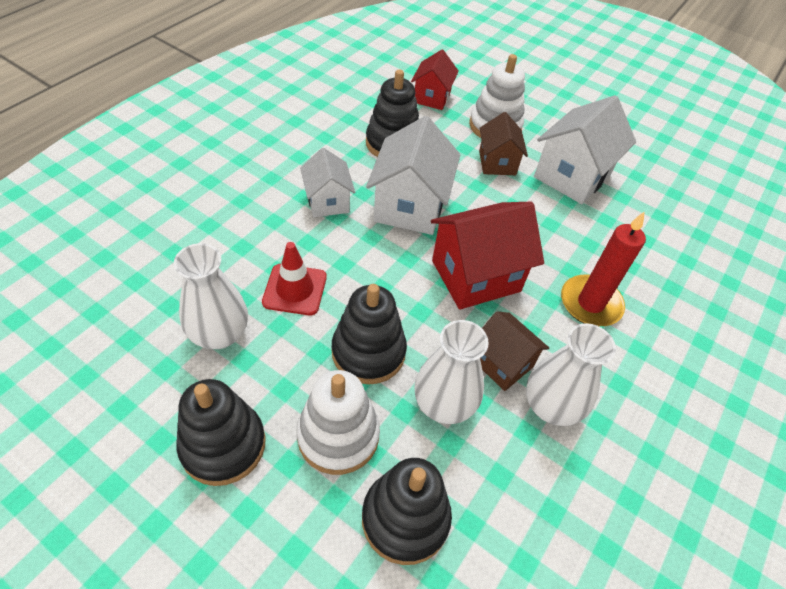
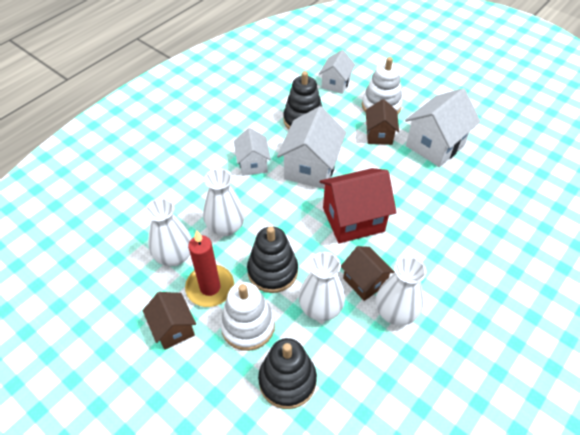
camera: 10 degrees right, 0 degrees up
black stacking toy [176,379,265,486] -> brown house [143,292,196,350]
red traffic cone [262,242,327,315] -> white vase [203,168,245,236]
red house [411,50,459,110] -> white house [319,50,355,94]
red candle [561,211,646,326] -> red candle moved to [185,230,234,307]

